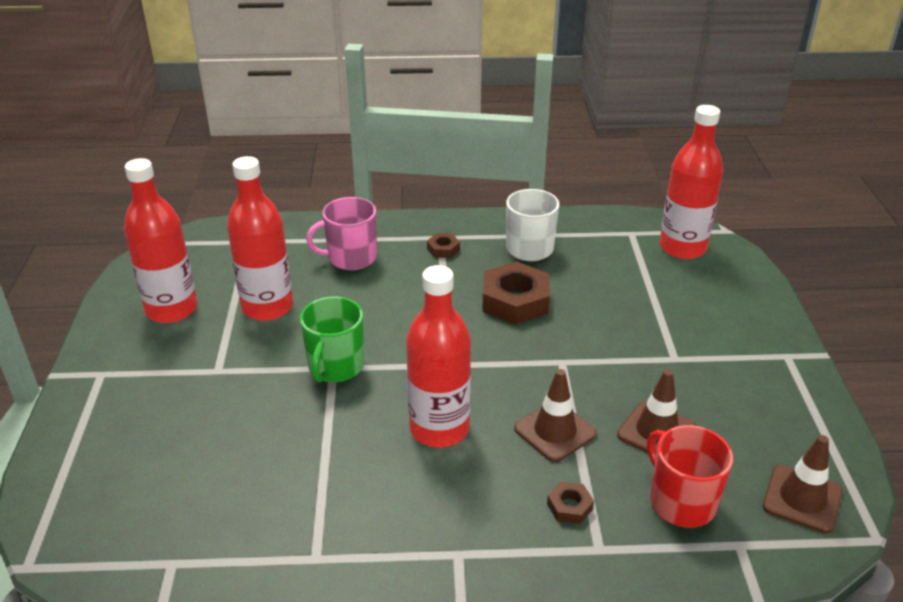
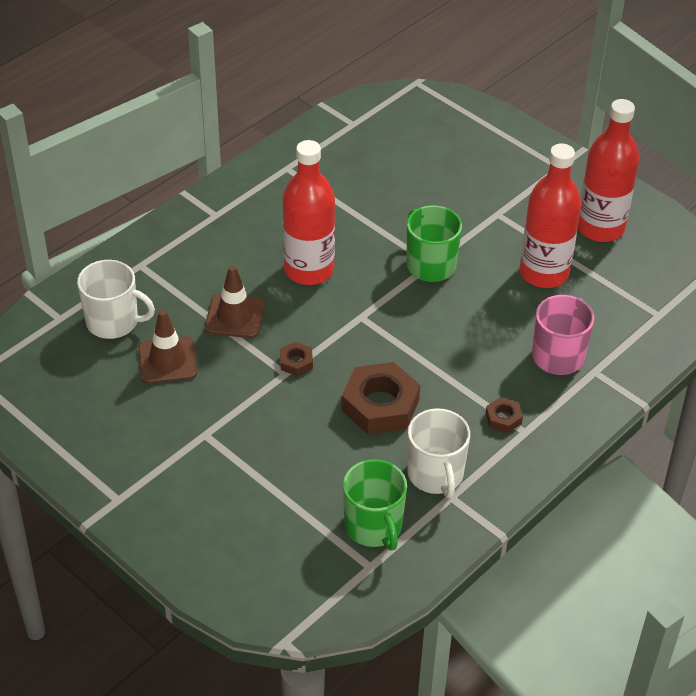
camera: 135 degrees right, 10 degrees up
brown nut [547,481,594,524] -> brown nut moved to [280,342,313,376]
red mug [647,425,733,528] -> white mug [77,260,155,339]
red bottle [659,105,723,259] -> none
brown traffic cone [763,435,843,533] -> none
none -> green mug [343,459,407,551]

